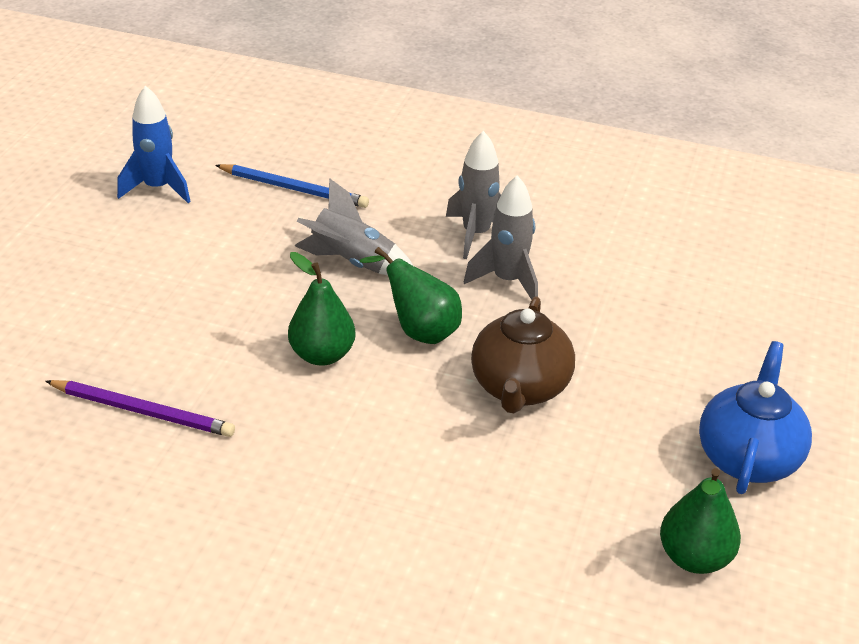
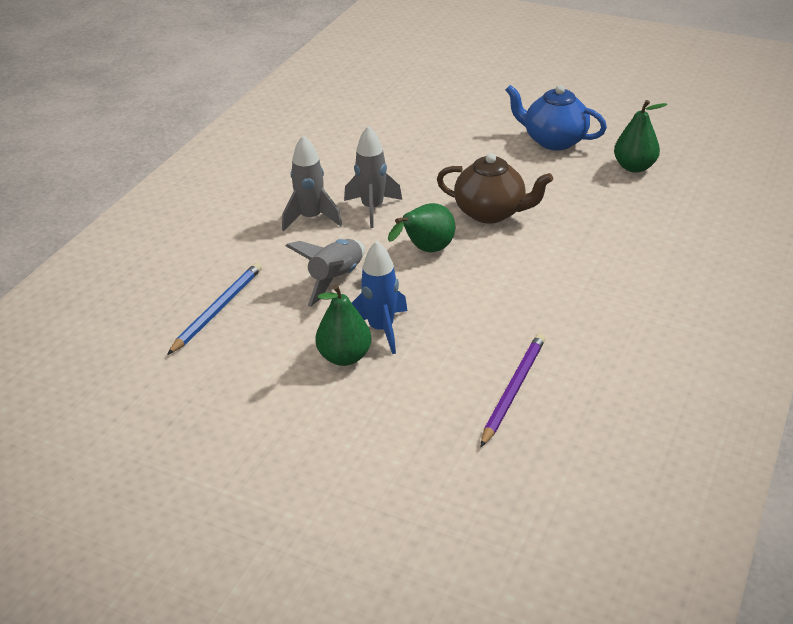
camera: 80 degrees left, 0 degrees up
blue rocket [117,86,191,203] -> blue rocket moved to [352,241,408,354]
green pear [288,252,356,366] -> green pear moved to [315,284,372,366]

